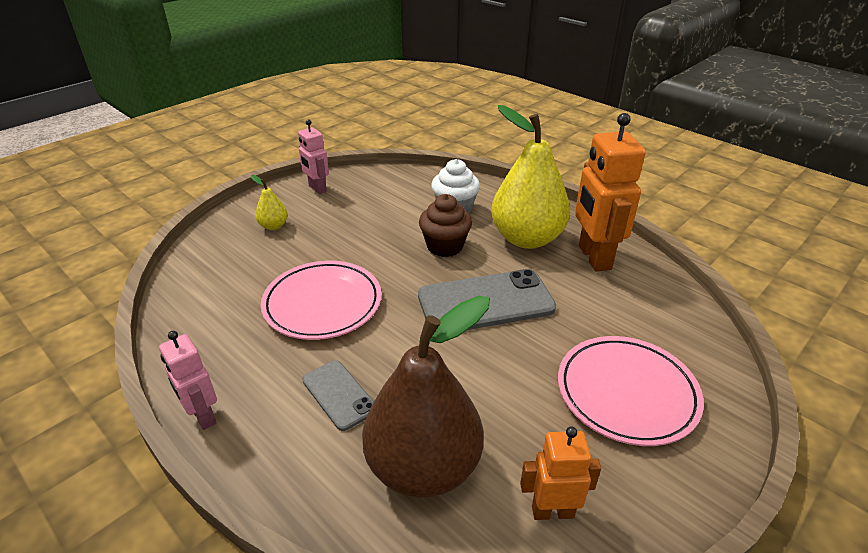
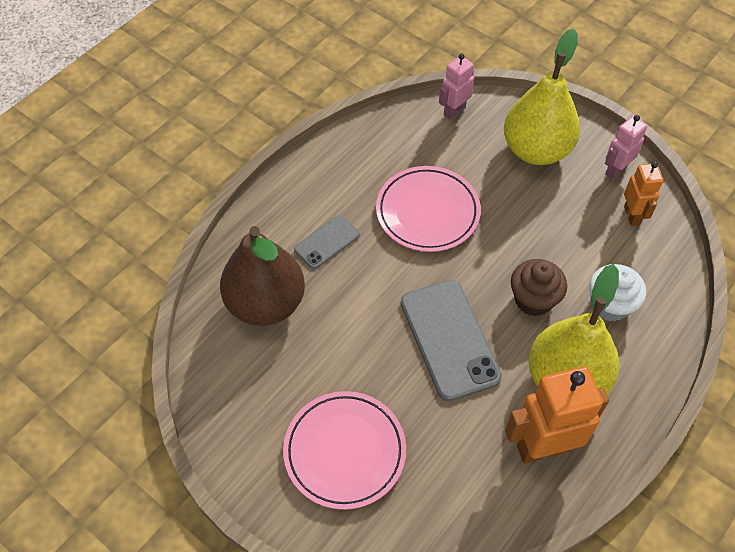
camera: 85 degrees right, 20 degrees up
pink robot [159,331,217,430] -> pink robot moved to [439,54,474,119]
yellow pear [251,175,288,230] -> yellow pear [504,28,580,165], size x2.38
orange robot [520,426,601,520] -> orange robot moved to [624,162,663,226]

